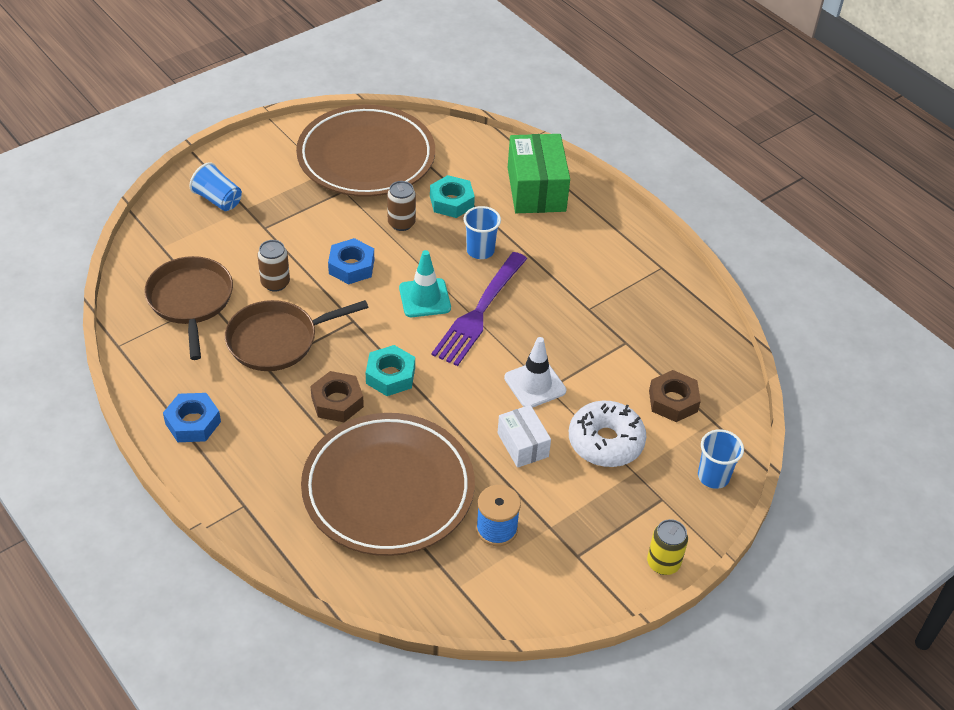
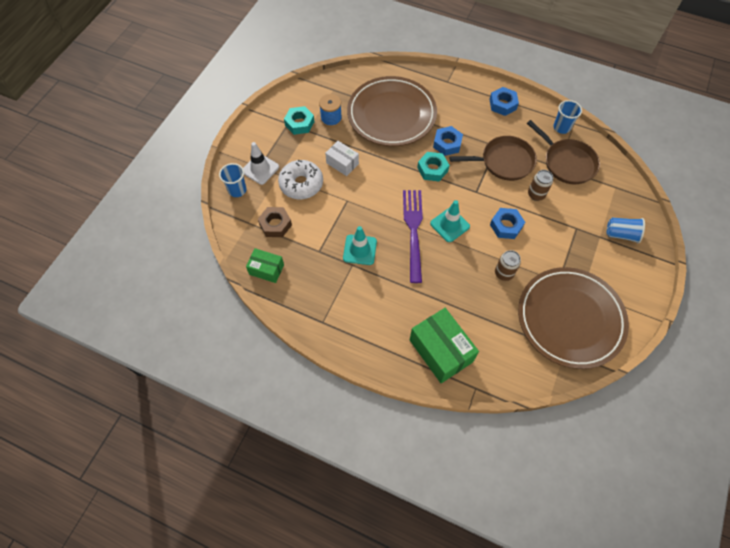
camera: 155 degrees right, 15 degrees up
brown pan [225,300,368,371] -> brown pan turned 45 degrees clockwise [450,136,537,181]
brown nut [311,371,364,422] -> blue nut [433,126,463,156]
turquoise nut [430,175,475,218] -> turquoise nut moved to [284,106,315,135]
blue cup [464,206,501,259] -> blue cup moved to [553,100,582,134]
white traffic cone [504,337,566,408] -> white traffic cone moved to [243,142,279,185]
yellow can [647,519,688,575] -> none
none -> green box [246,248,284,283]
none -> turquoise traffic cone [343,226,377,265]

